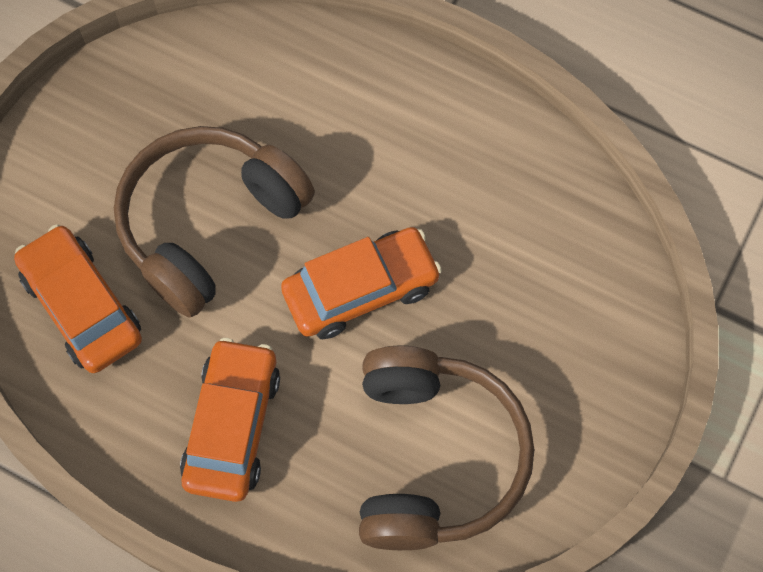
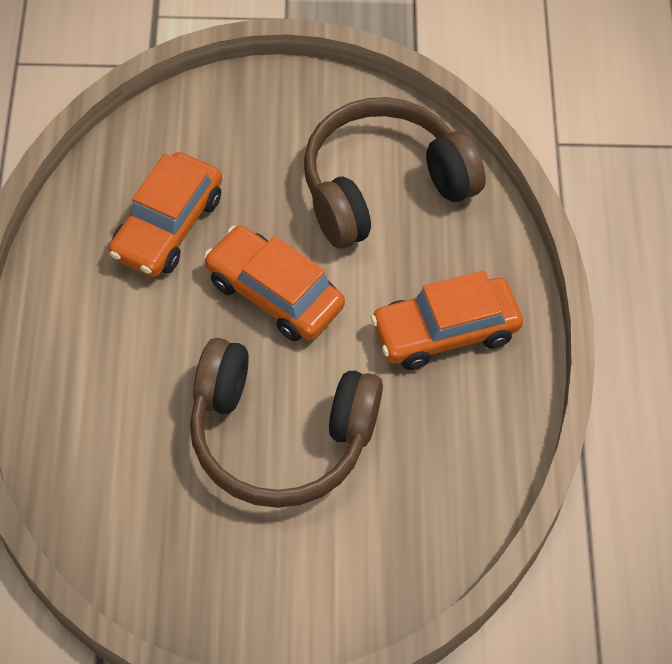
camera: 120 degrees left, 10 degrees down
orange car [14,225,142,373] -> orange car moved to [109,152,222,277]

